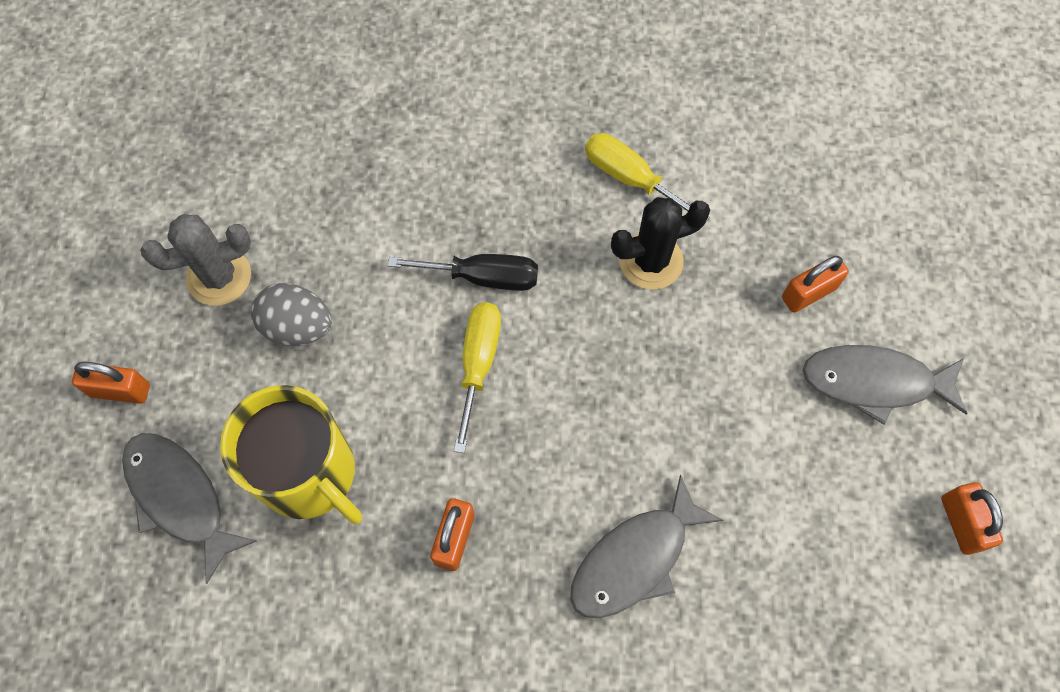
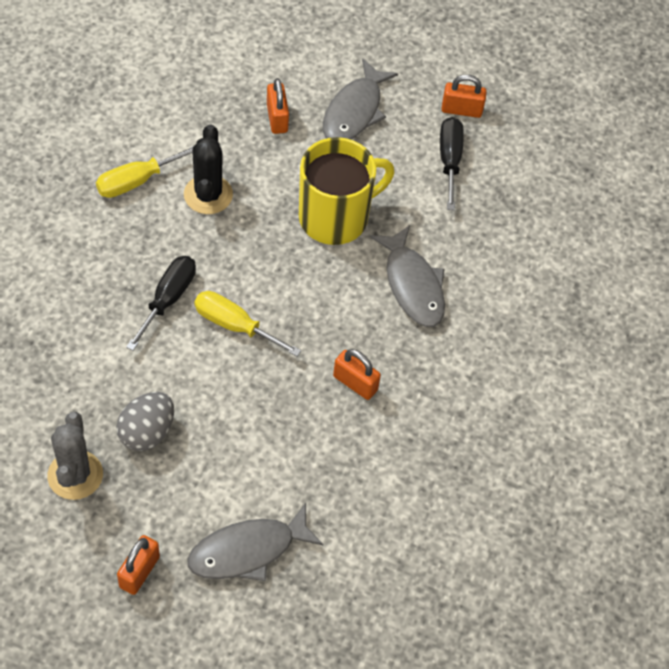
camera: 75 degrees left, 10 degrees down
yellow mug [220,385,363,524] -> yellow mug moved to [299,137,394,245]
none -> black screwdriver [440,117,464,210]

